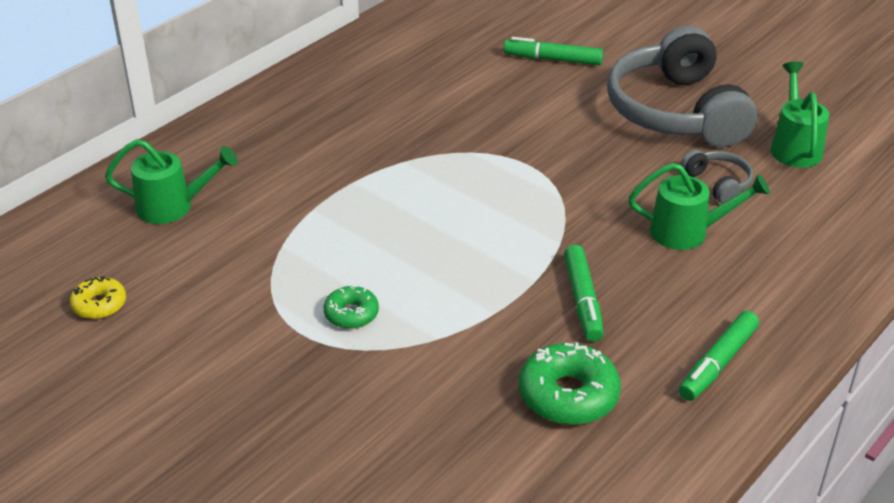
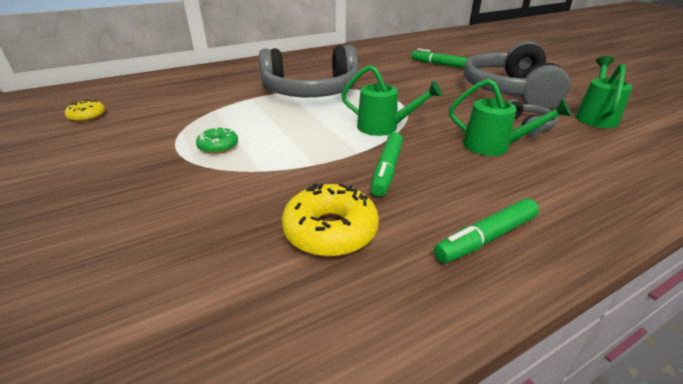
camera: 20 degrees right, 5 degrees down
green watering can [105,139,238,224] -> green watering can moved to [341,65,443,136]
green donut [519,342,621,425] -> yellow donut [282,183,379,257]
none -> grey headphones [259,45,358,97]

